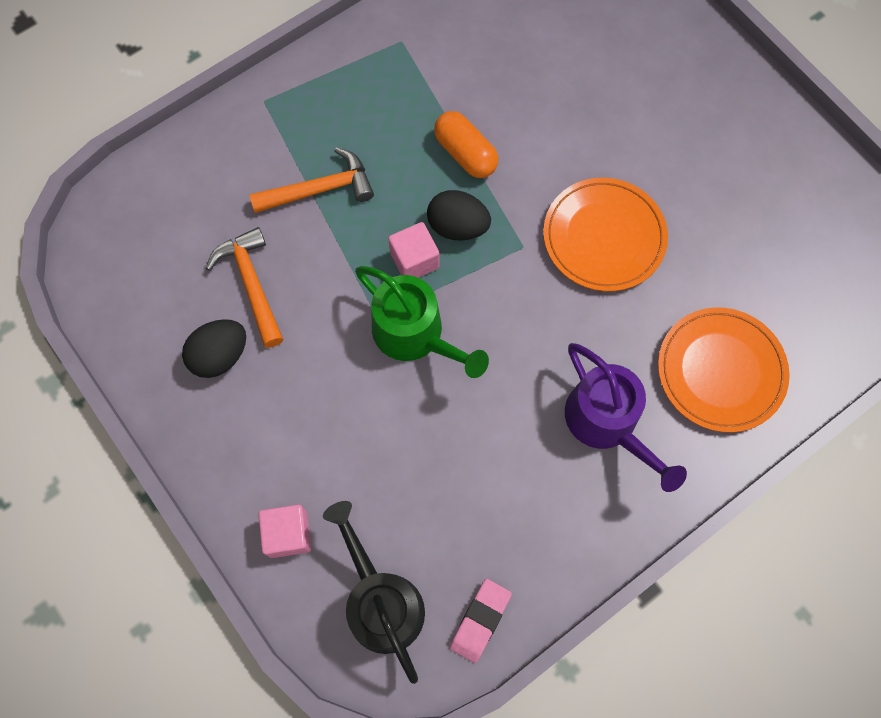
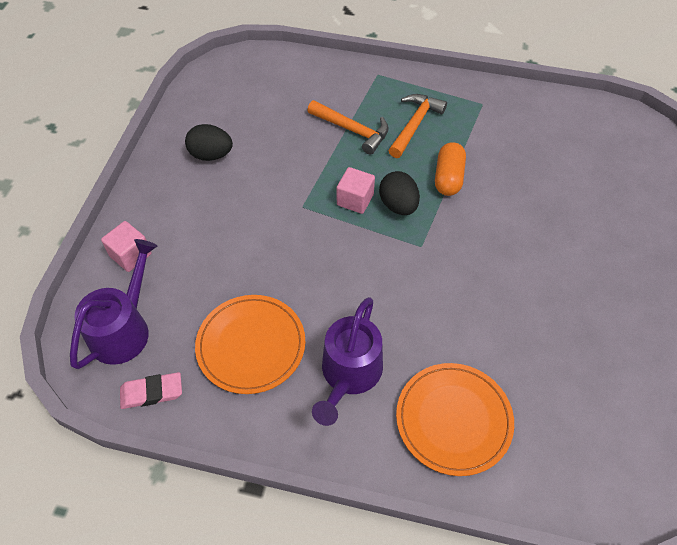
camera: 50 degrees right, 15 degrees down
orange hammer [206,227,283,348] -> orange hammer moved to [388,94,447,158]
black watering can [323,501,425,684] -> purple watering can [70,239,157,369]
green watering can [355,266,489,378] -> none
orange plate [543,178,668,291] -> orange plate moved to [195,295,305,394]

